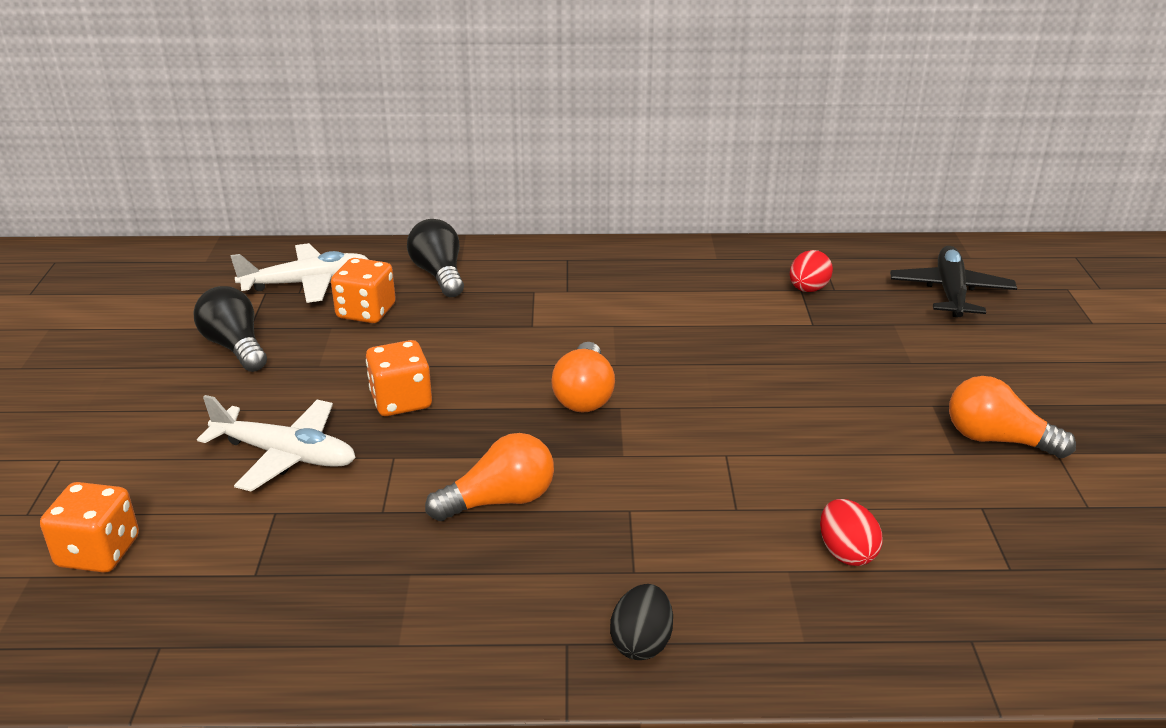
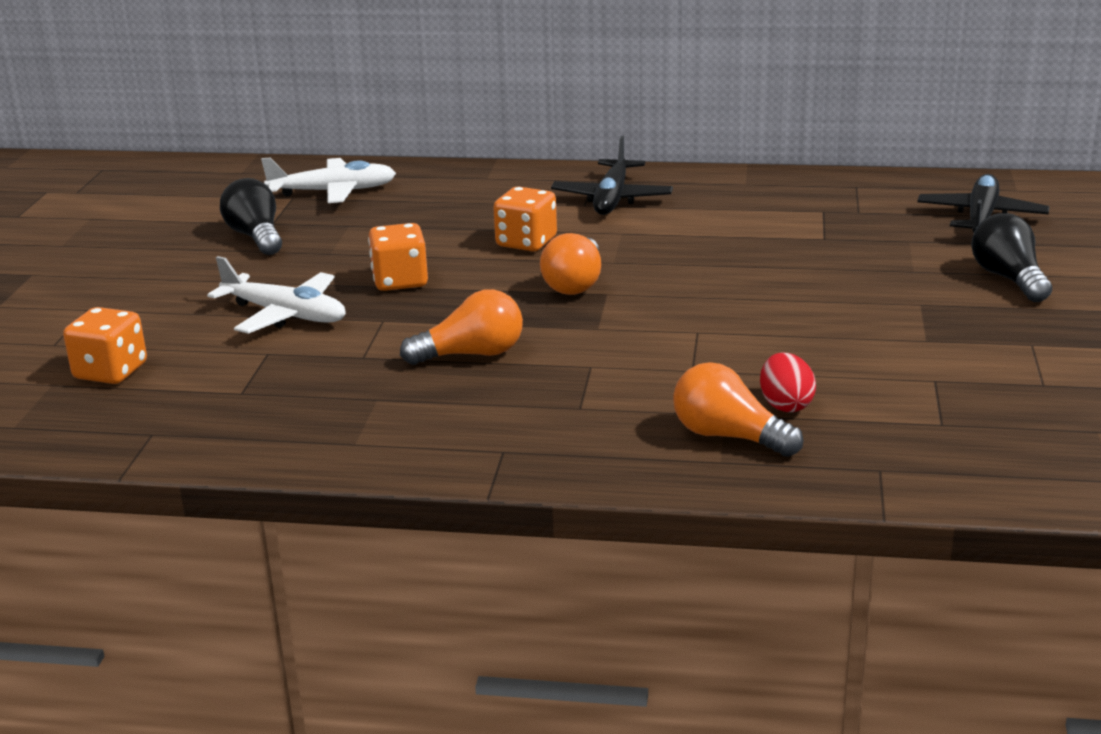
camera: 10 degrees right, 5 degrees down
orange dice [331,258,396,323] -> orange dice moved to [493,186,557,251]
black light bulb [407,219,464,297] -> black light bulb moved to [971,213,1052,302]
black egg [610,584,673,660] -> none
red egg [790,250,833,292] -> none
orange light bulb [949,376,1076,458] -> orange light bulb moved to [673,362,803,457]
none -> black plane [551,136,673,215]

